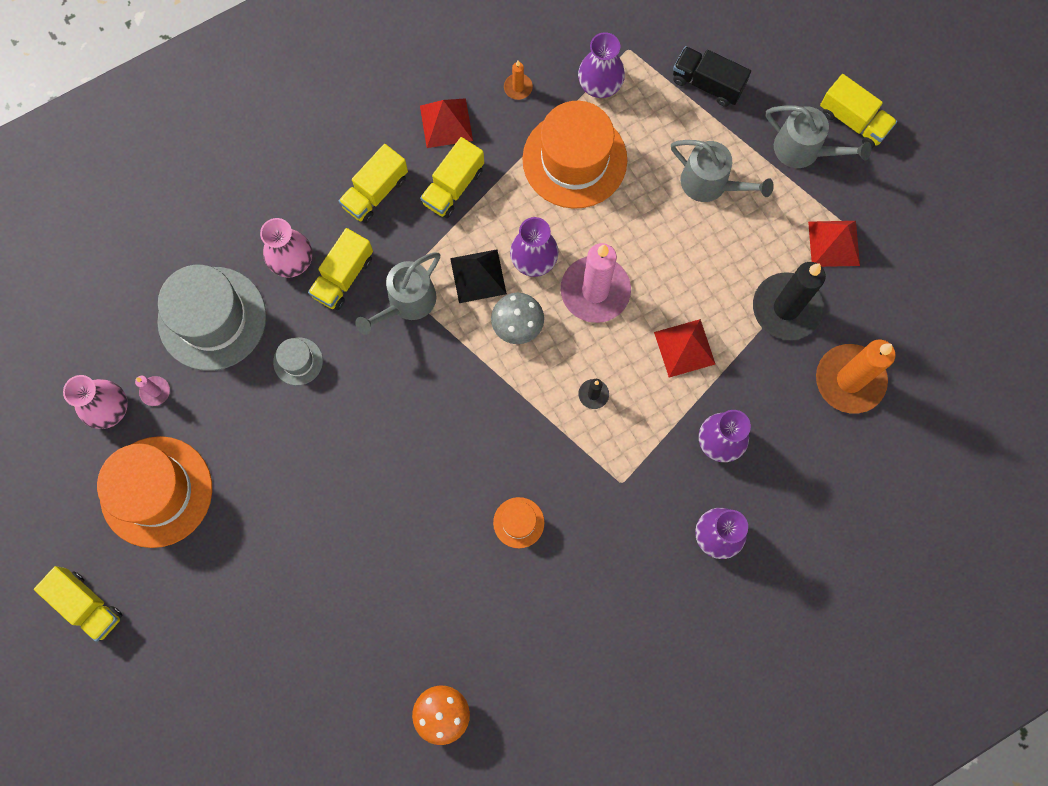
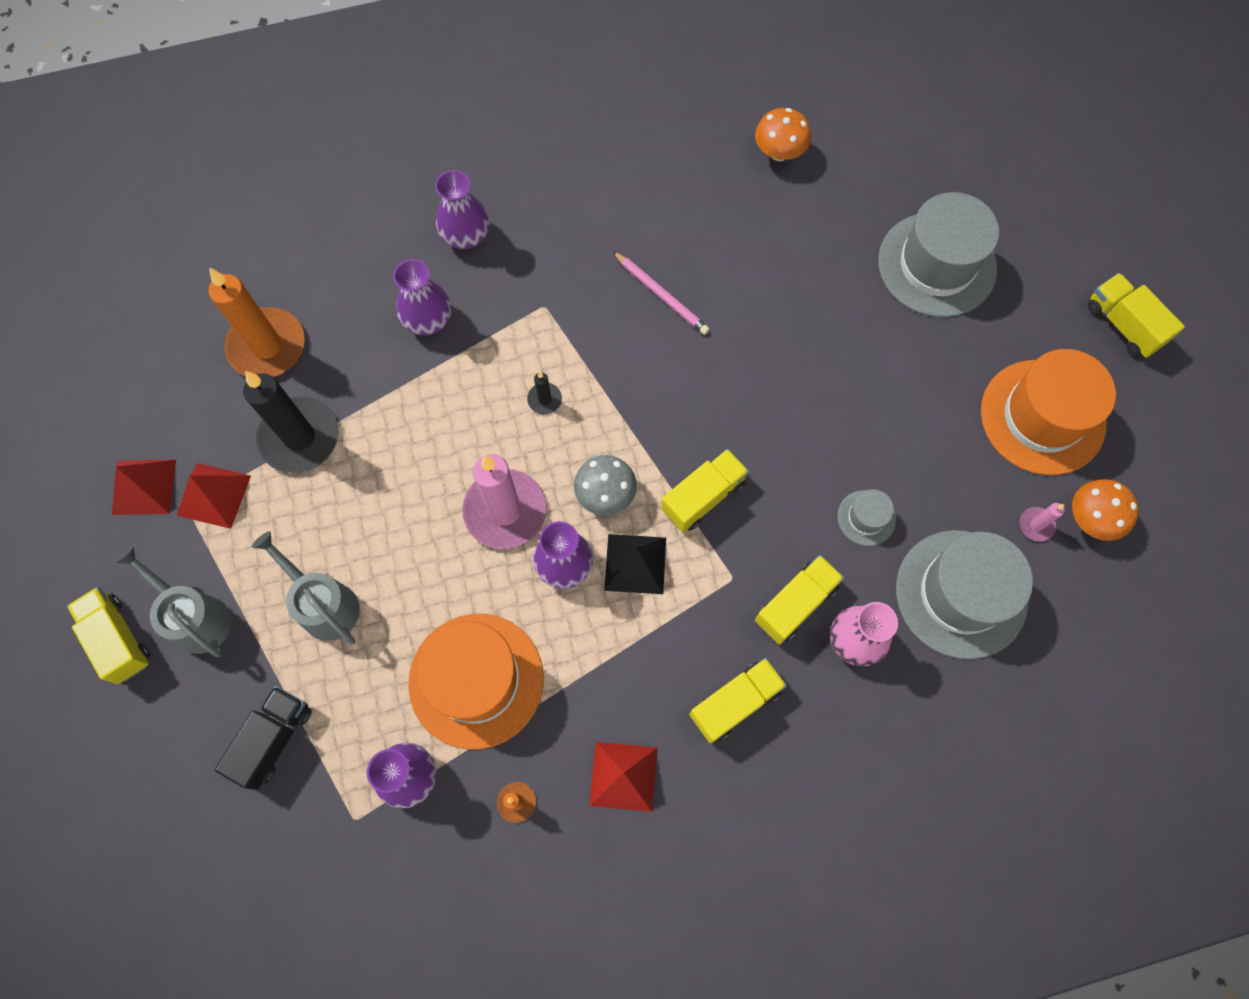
camera: 165 degrees left, 5 degrees down
pink vase [63,375,128,429] -> orange mushroom [1072,479,1139,541]
grey watering can [355,252,440,335] -> none
yellow truck [420,137,484,218] -> yellow truck moved to [661,449,749,532]
orange hat [493,497,544,548] -> pink pencil [612,251,710,335]
red pyramid [654,319,715,378] -> red pyramid moved to [112,460,176,515]
black truck [673,46,751,107] -> black truck turned 105 degrees counterclockwise [215,686,312,790]
none -> grey hat [878,192,999,317]

